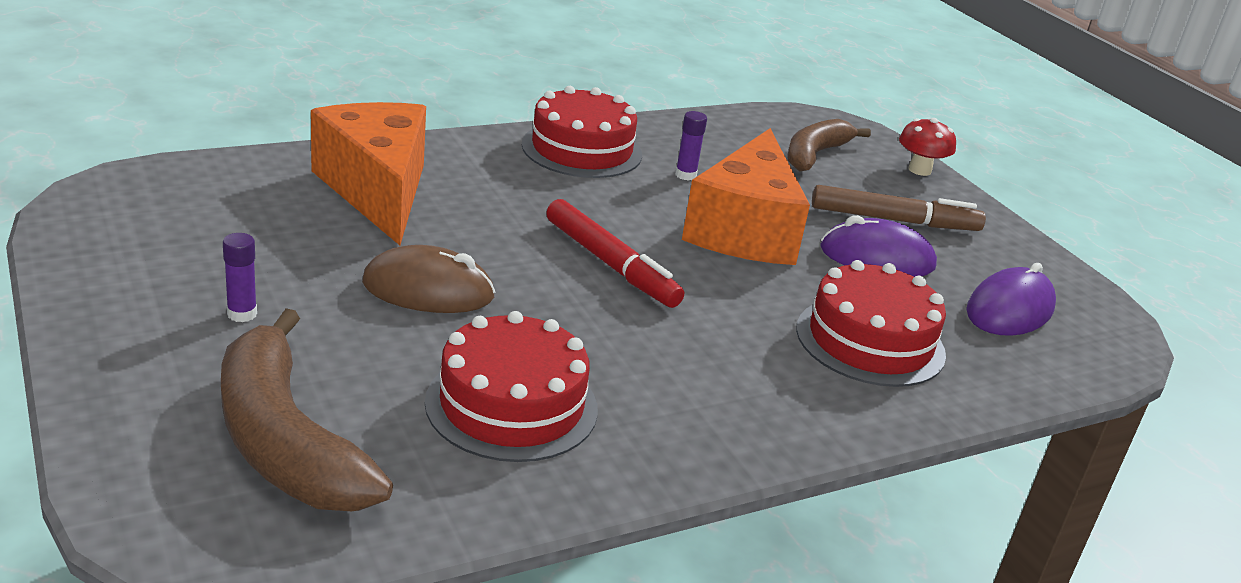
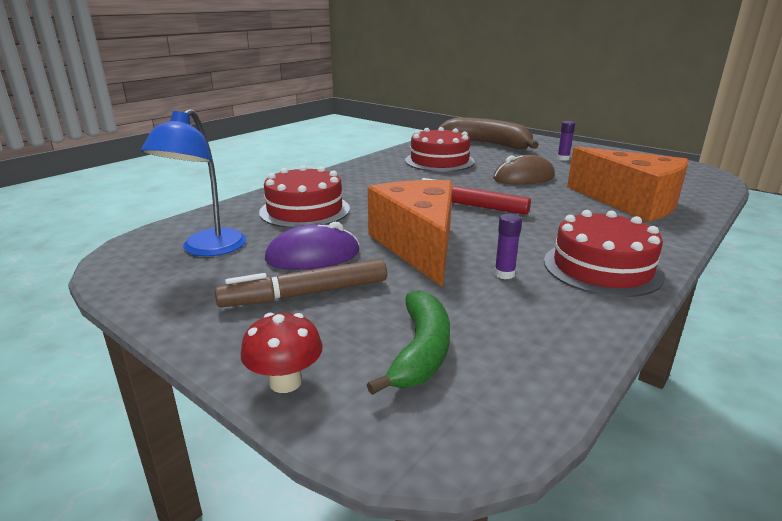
camera: 160 degrees right, 5 degrees down
brown banana [787,119,871,171] -> green banana [367,290,450,395]
purple mouse [966,263,1056,336] -> blue lamp [141,109,246,256]

